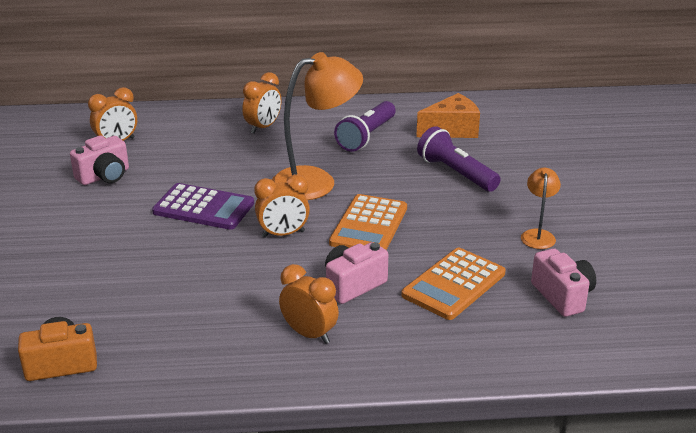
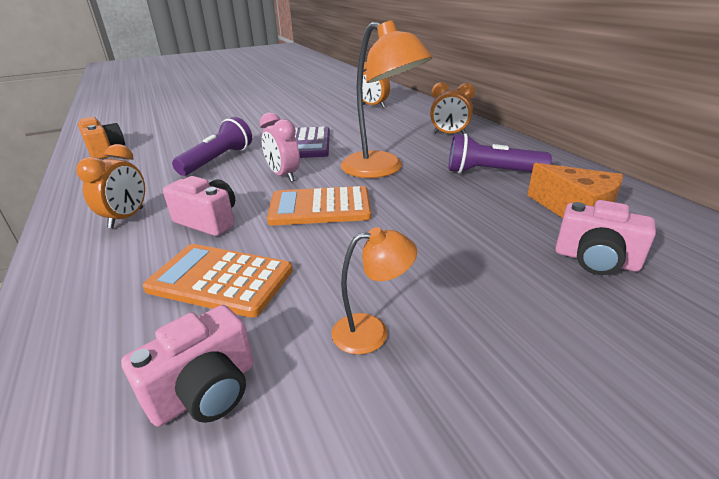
camera: 70 degrees right, 0 degrees up
pink camera [70,136,129,185] -> pink camera moved to [555,200,656,275]
orange clock [254,174,310,238] -> pink clock [260,112,300,182]
purple flashlight [417,126,501,192] -> purple flashlight moved to [172,117,252,176]

